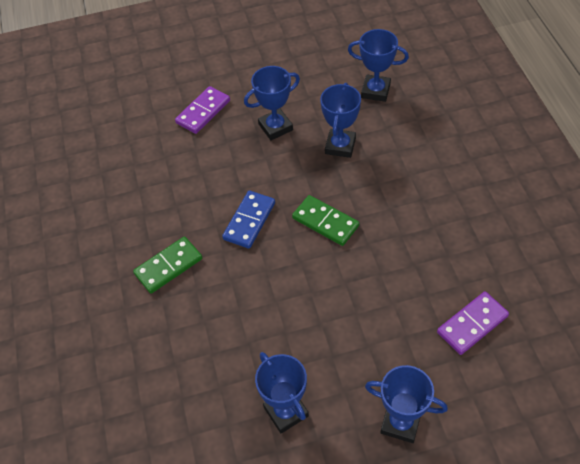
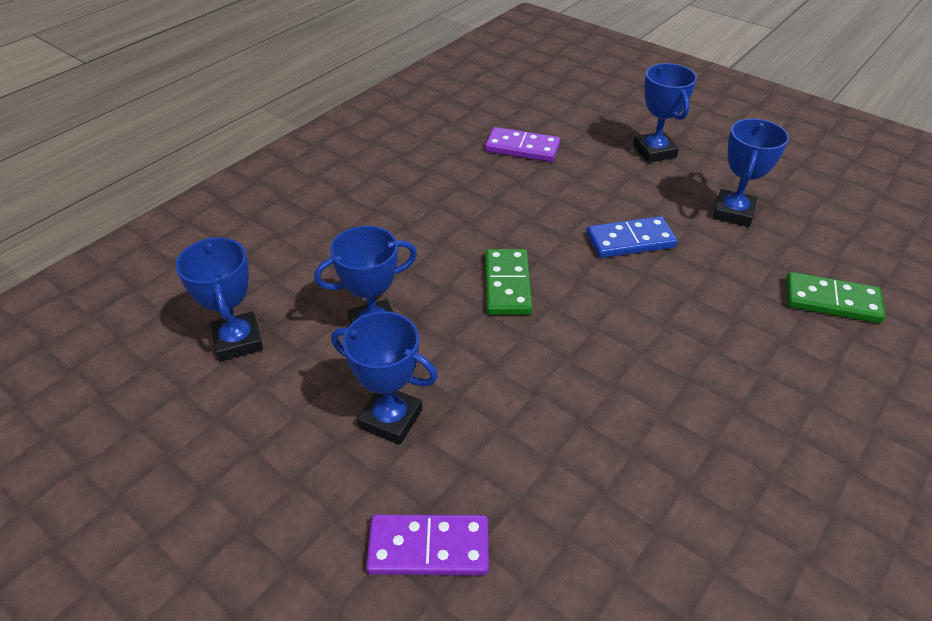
camera: 130 degrees left, 10 degrees down
green domino [133,236,202,294] -> green domino moved to [786,272,885,323]
blue domino [222,191,275,249] -> blue domino moved to [587,216,678,258]

